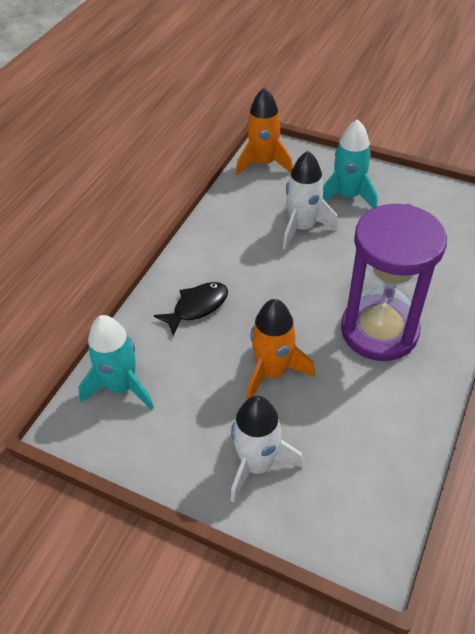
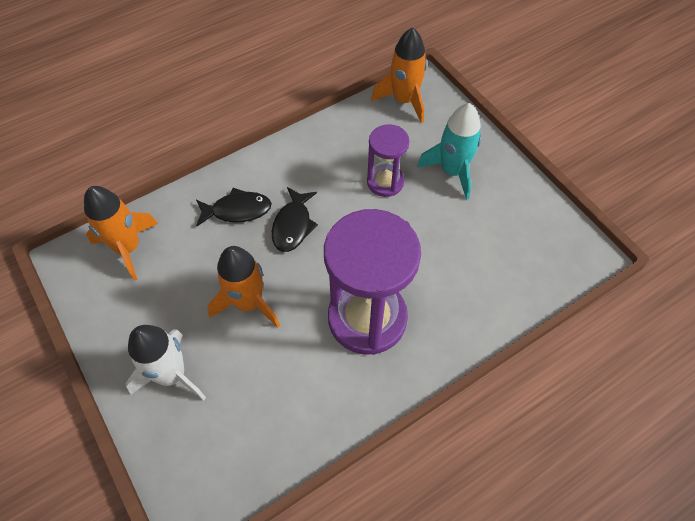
camera: 30 degrees right, 10 degrees up
turquoise rocket [78,315,154,410] -> orange rocket [84,186,158,281]
white rocket [283,151,338,249] -> purple hourglass [367,124,410,197]
none -> black fish [272,187,318,252]

